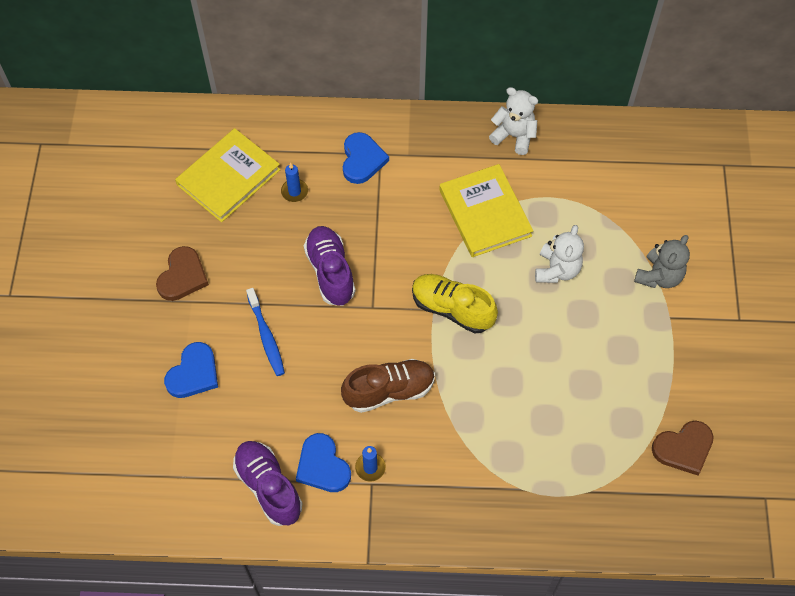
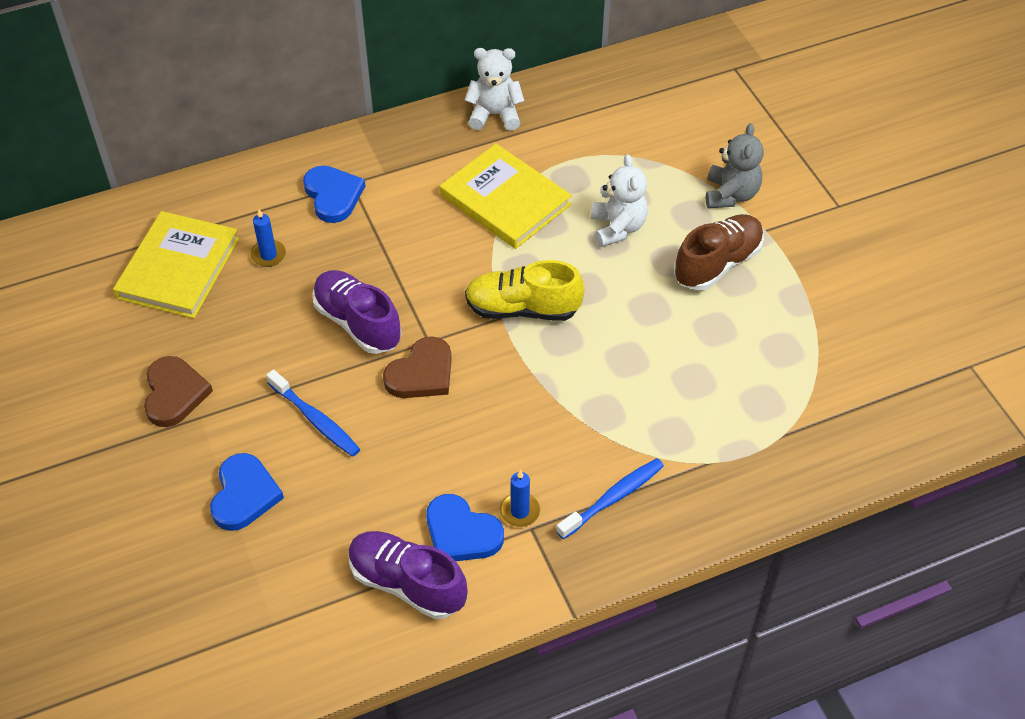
camera: 25 degrees left, 10 degrees down
brown shoe [341,359,435,413] -> brown shoe moved to [674,214,764,290]
brown heart [652,421,714,475] -> brown heart moved to [383,336,452,398]
none -> blue toothbrush [556,458,664,539]

